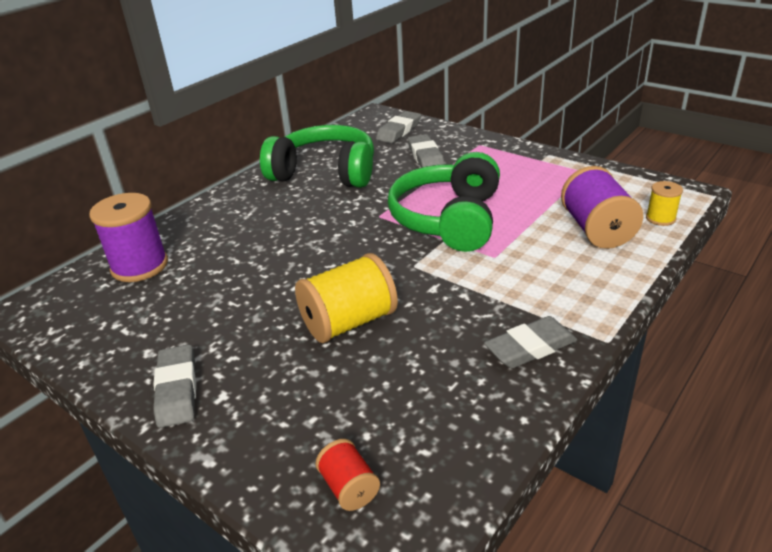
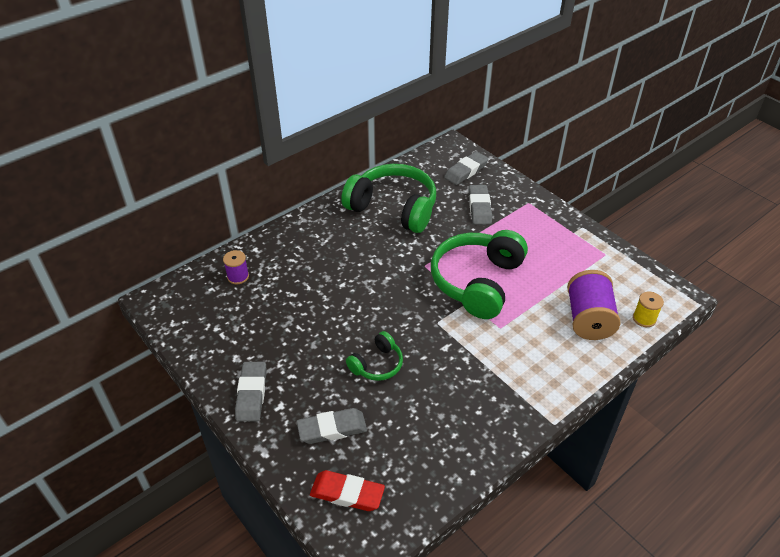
camera: 10 degrees right, 10 degrees up
purple spool [89,193,168,282] -> purple spool [223,250,249,284], size x0.52
yellow spool [295,253,398,343] -> green headphones [346,331,403,381]
red spool [315,439,380,511] -> red eraser [310,470,385,511]
grey eraser [484,316,577,368] -> grey eraser moved to [297,408,367,444]

